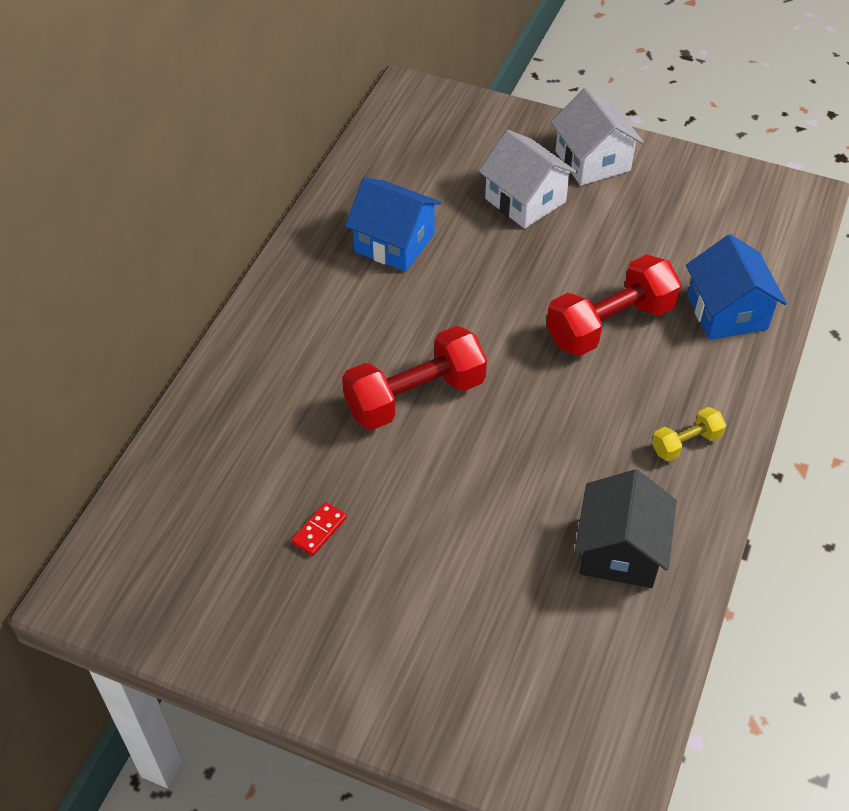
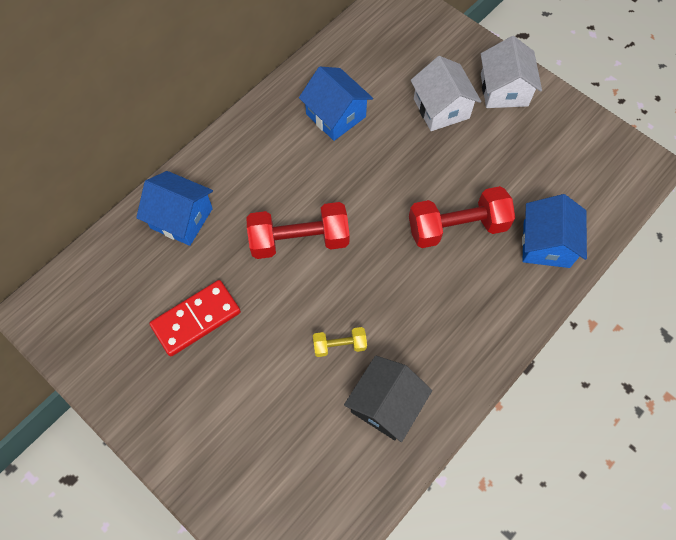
camera: 20 degrees right, 15 degrees up
red domino [291,502,347,556] -> red domino [149,280,241,356], size x2.13
yellow dumbbell [652,407,726,461] -> yellow dumbbell moved to [313,327,367,357]
none -> blue house [136,171,213,246]

